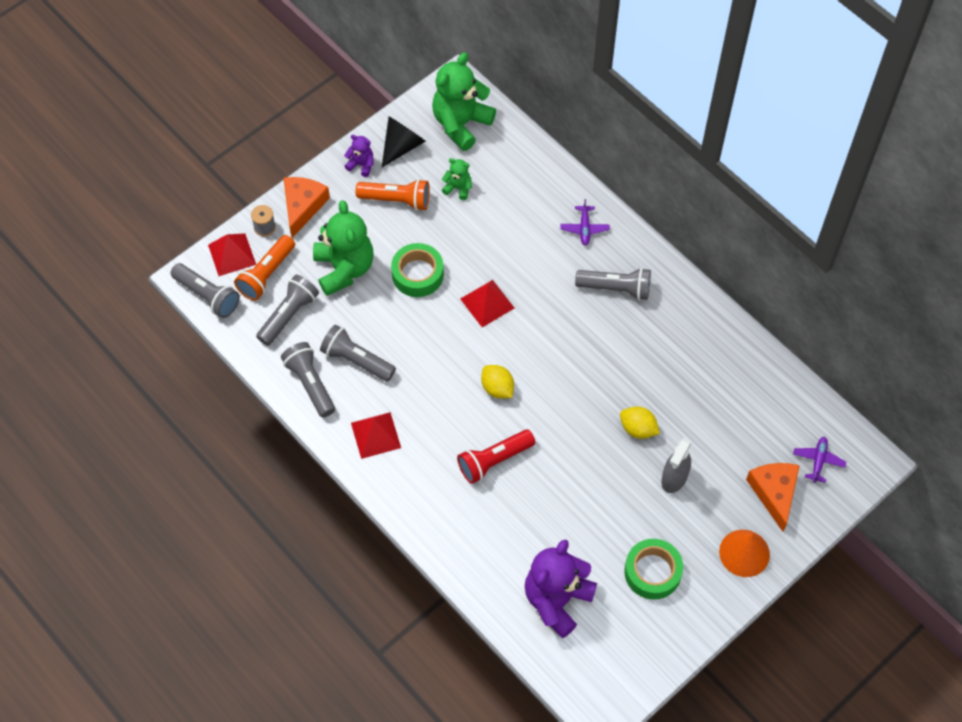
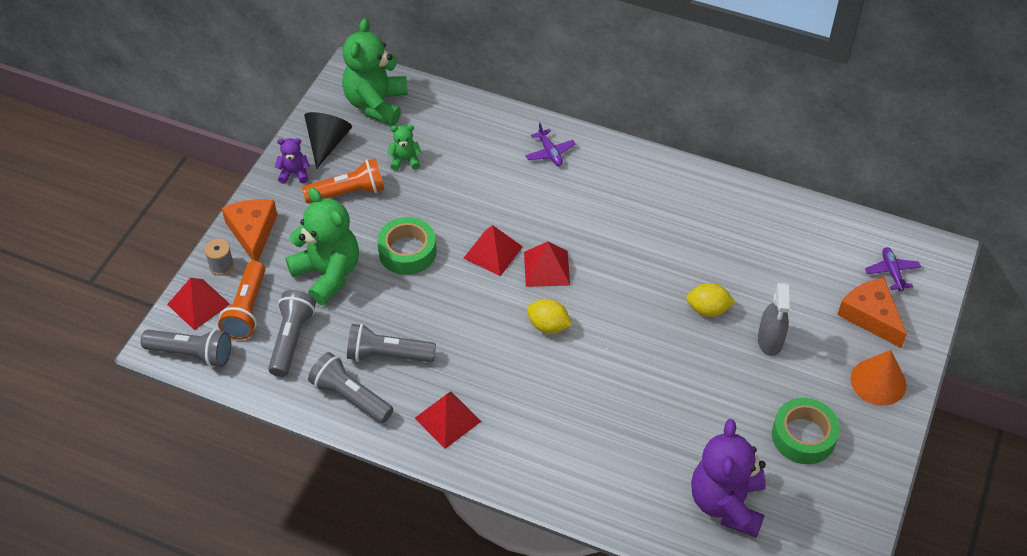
camera: 25 degrees left, 10 degrees down
red flashlight [457,430,535,484] -> none
grey flashlight [575,268,651,300] -> none
none -> red pyramid [524,241,570,287]

